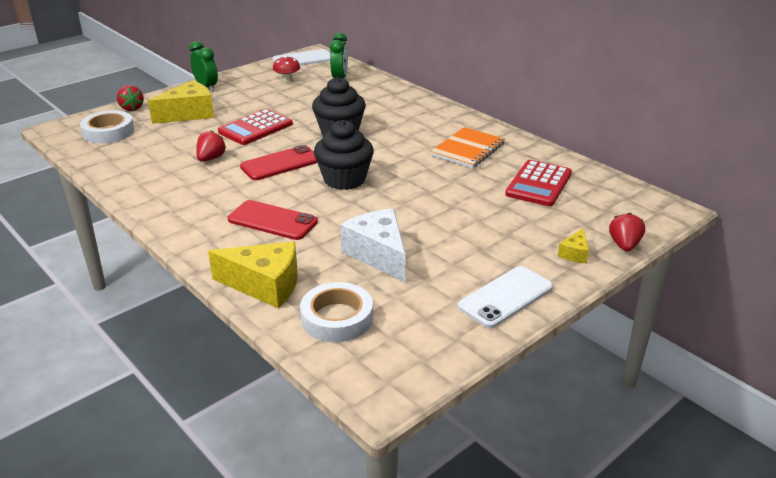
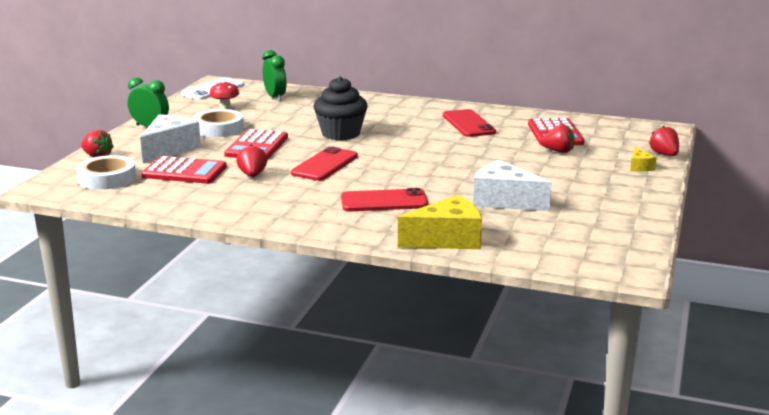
camera: 30 degrees left, 10 degrees down
yellow cheese [148,80,214,124] -> white cheese [140,114,201,163]
white tape [300,282,373,342] -> white tape moved to [193,109,244,137]
black cupcake [314,120,374,190] -> none
orange notebook [431,127,505,168] -> red phone [443,109,496,137]
white phone [458,266,553,328] -> none
none -> red calculator [142,156,227,184]
none -> red strawberry [540,124,575,153]

